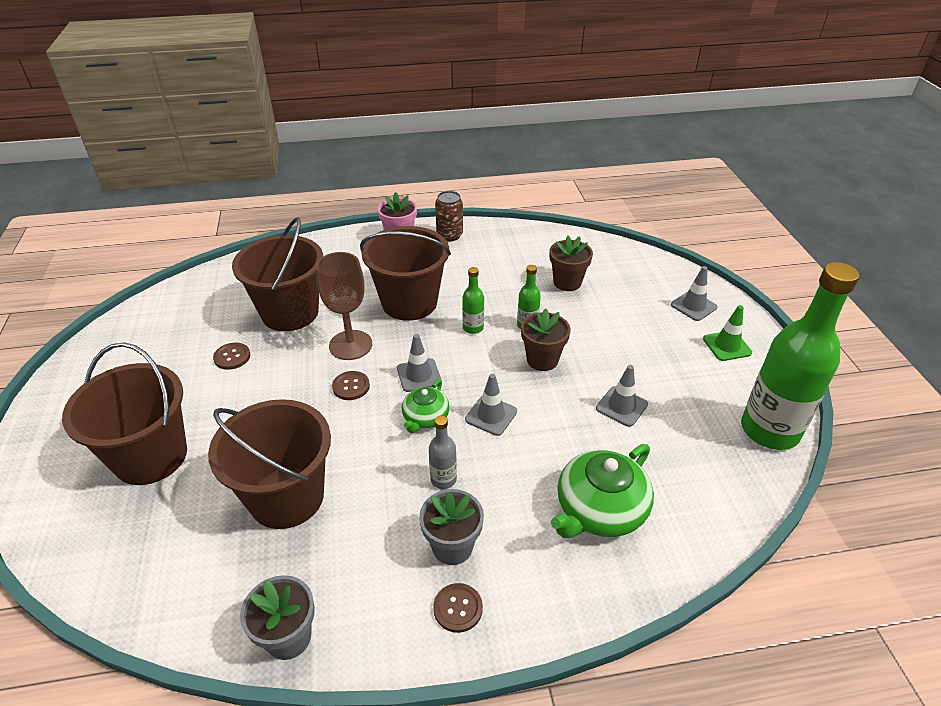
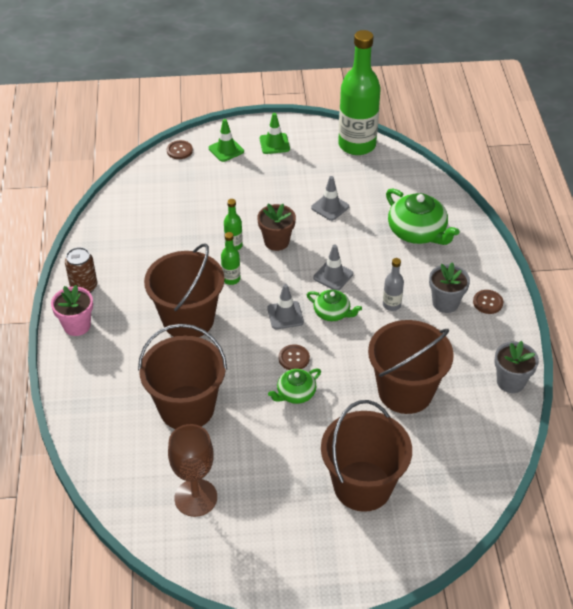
camera: 85 degrees left, 5 degrees up
brown button [213,343,250,370] -> brown button moved to [167,140,193,159]
brown goblet [316,252,372,360] -> brown goblet moved to [168,424,217,517]
brown flower pot [550,236,593,291] -> none
grey traffic cone [671,266,717,321] -> green traffic cone [209,119,244,162]
none -> green teapot [268,369,321,404]

